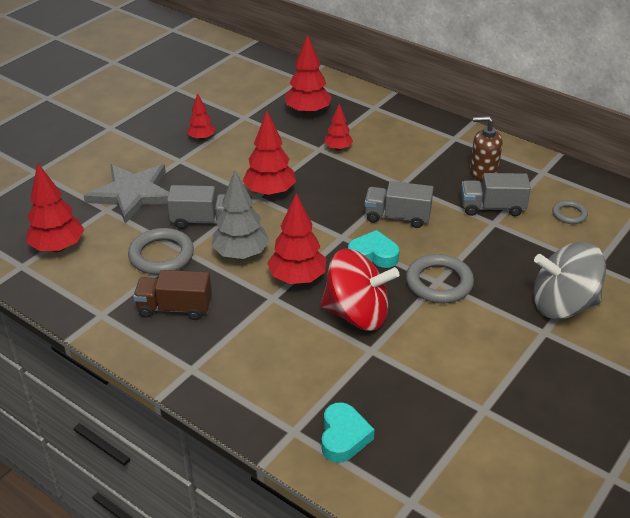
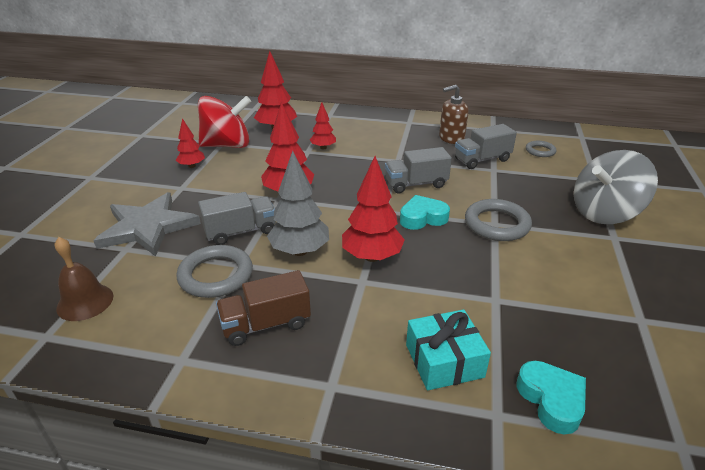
camera: 25 degrees left, 5 degrees down
red tree [26,163,84,252] -> brown bell [55,237,113,321]
red spinning top [321,249,400,331] -> red spinning top moved to [198,96,251,148]
none -> turquoise gift [406,309,491,391]

